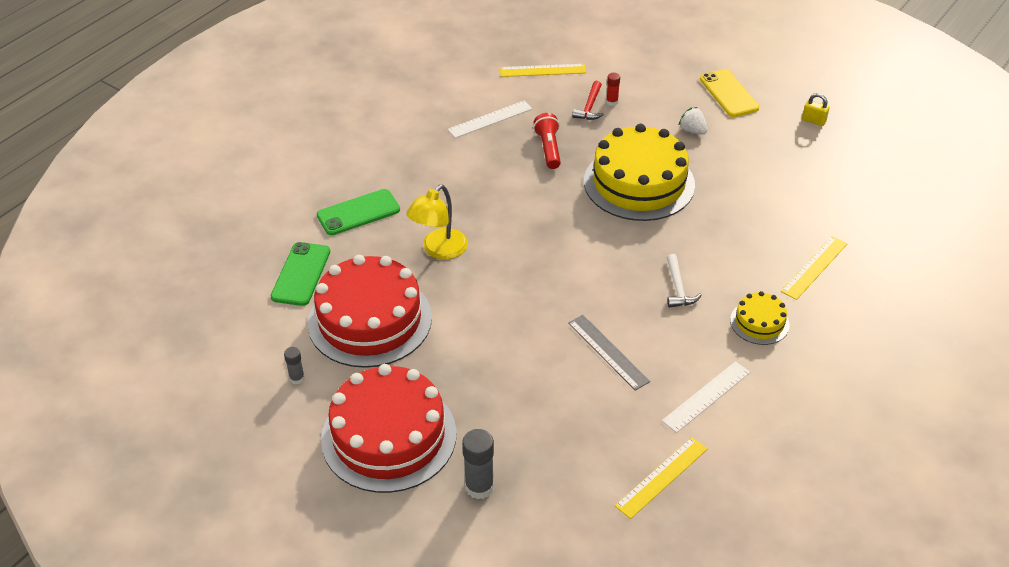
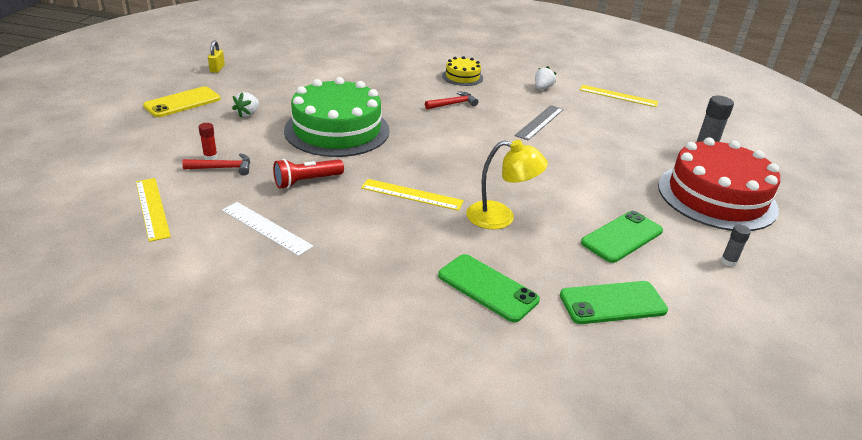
camera: 115 degrees left, 10 degrees down
red cake [308,255,432,368] -> green phone [581,211,663,263]
yellow cake [584,124,695,221] -> green cake [284,77,390,157]
white ruler [662,361,750,433] -> white strawberry [535,66,557,89]
white hammer [667,254,702,308] -> red hammer [425,92,478,109]
yellow ruler [781,236,847,300] -> yellow ruler moved to [361,179,464,211]

